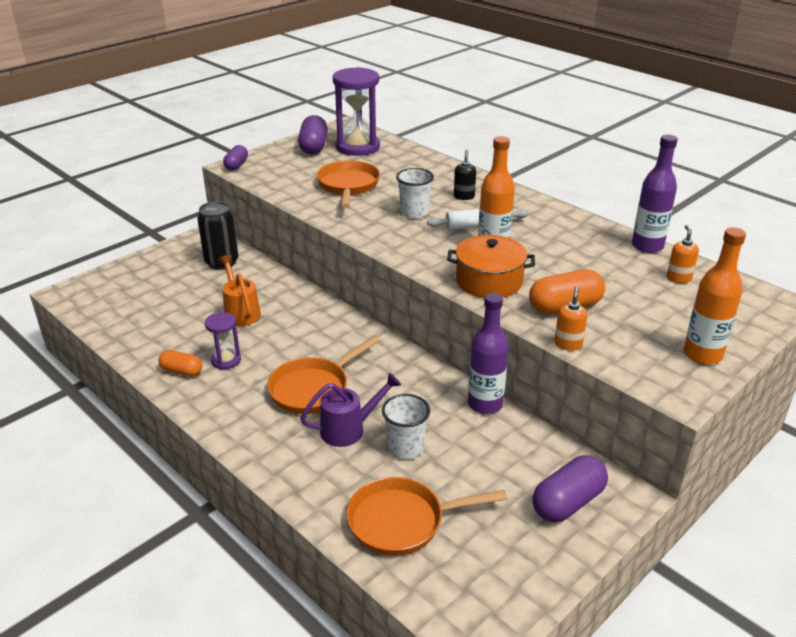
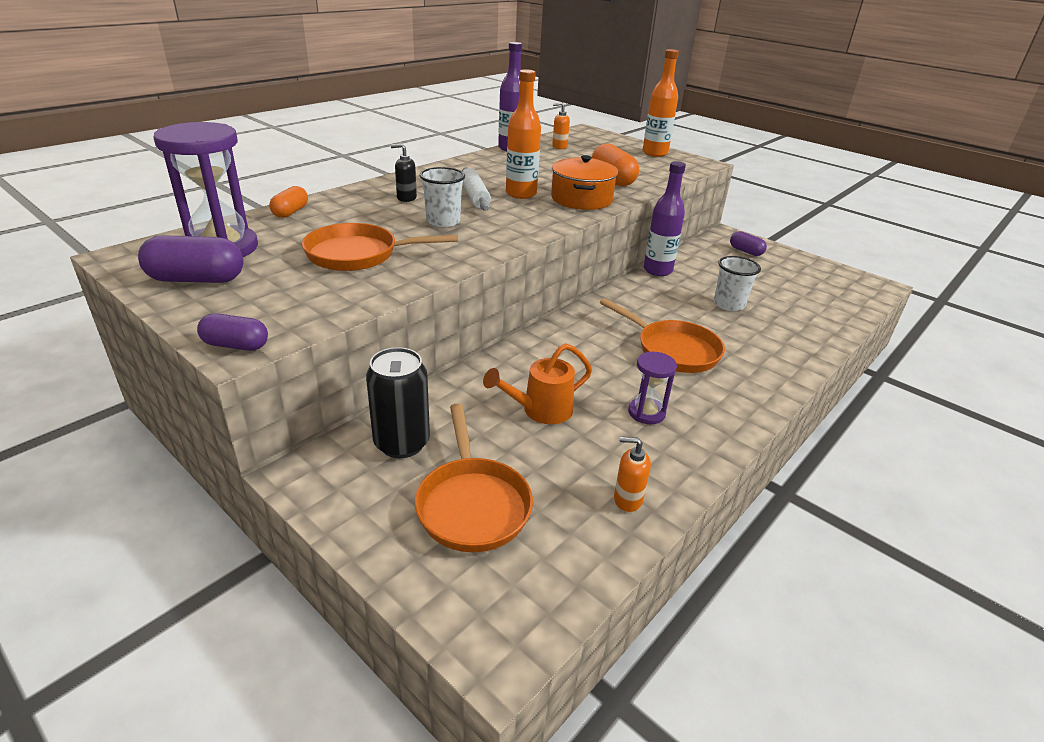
camera: 95 degrees left, 0 degrees up
orange capsule [158,350,202,377] -> orange capsule moved to [269,186,308,218]
purple watering can [300,373,401,447] -> none
orange pan [346,477,507,556] -> orange pan moved to [415,403,533,552]
purple capsule [533,455,608,522] -> purple capsule [730,231,767,256], size x0.62
orange soap dispenser [554,286,587,351] -> orange soap dispenser moved to [614,437,651,512]

